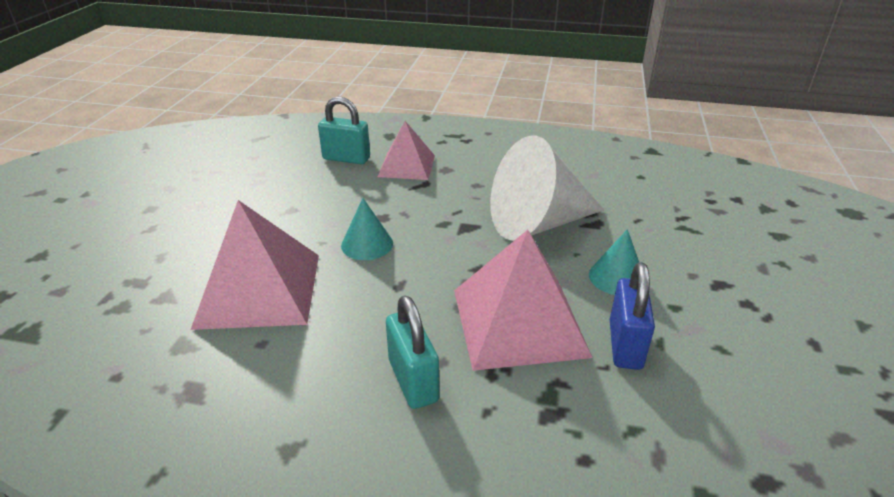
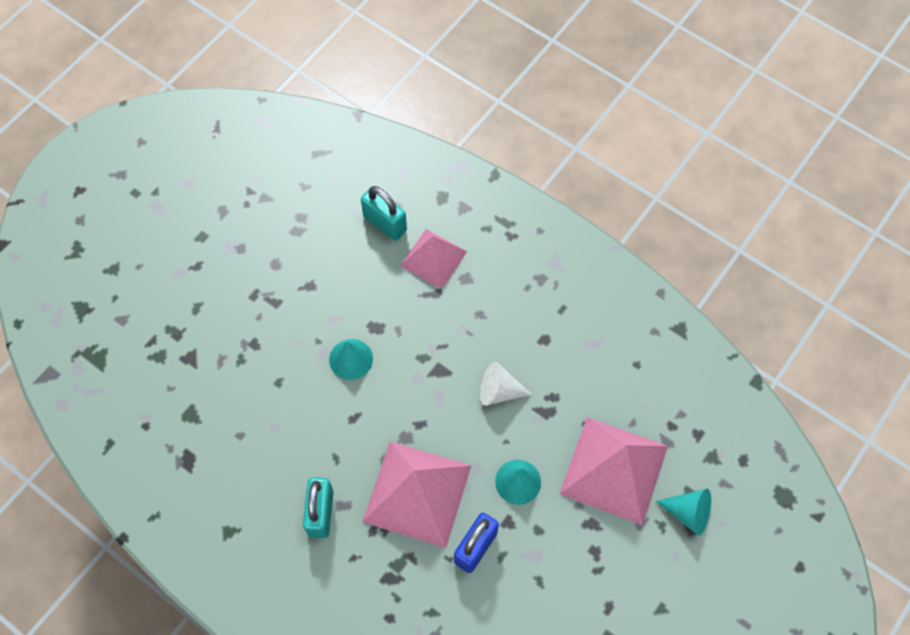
camera: 25 degrees right, 30 degrees up
pink pyramid [191,200,319,330] -> pink pyramid moved to [559,417,668,525]
white cone [490,136,604,241] -> white cone [480,362,532,406], size x0.49
none -> turquoise cone [656,489,711,536]

